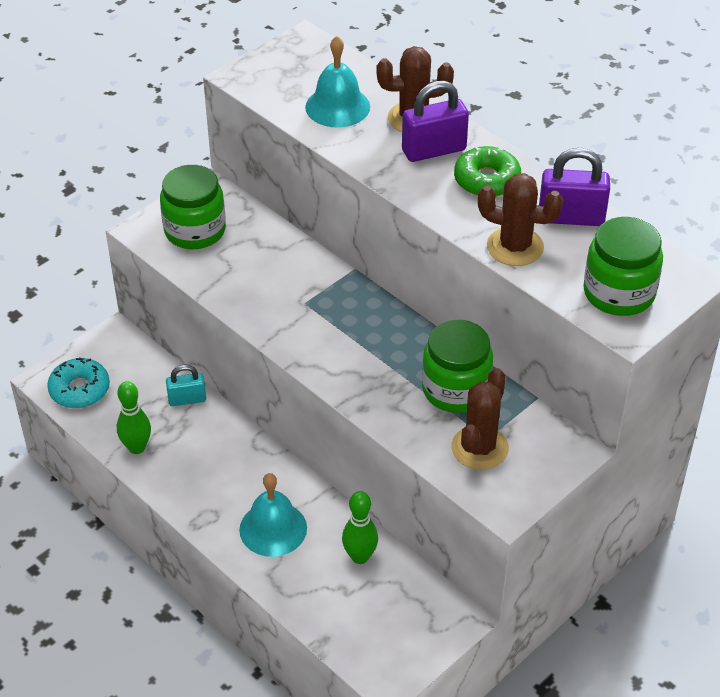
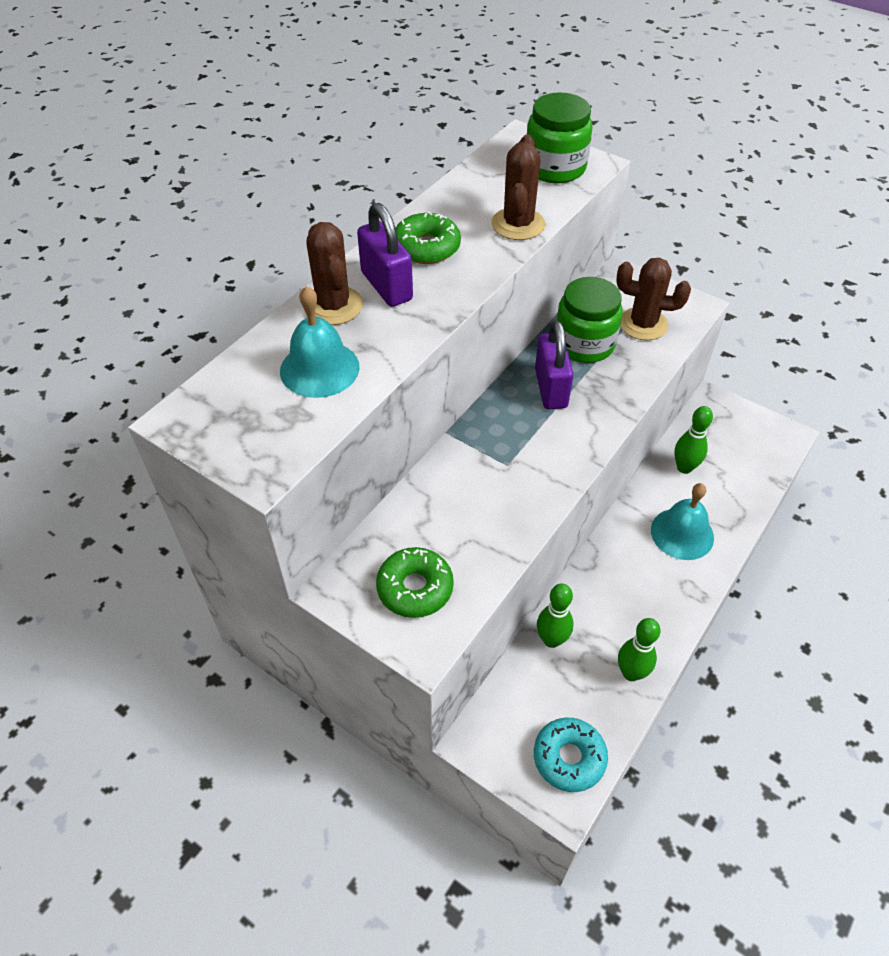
camera: 100 degrees left, 5 degrees up
green jar [160,165,226,249] -> green donut [376,547,454,618]
turquoise padlock [166,365,206,406] -> green bowling pin [537,584,574,648]
purple padlock [539,148,610,226] -> purple padlock moved to [535,320,574,409]

